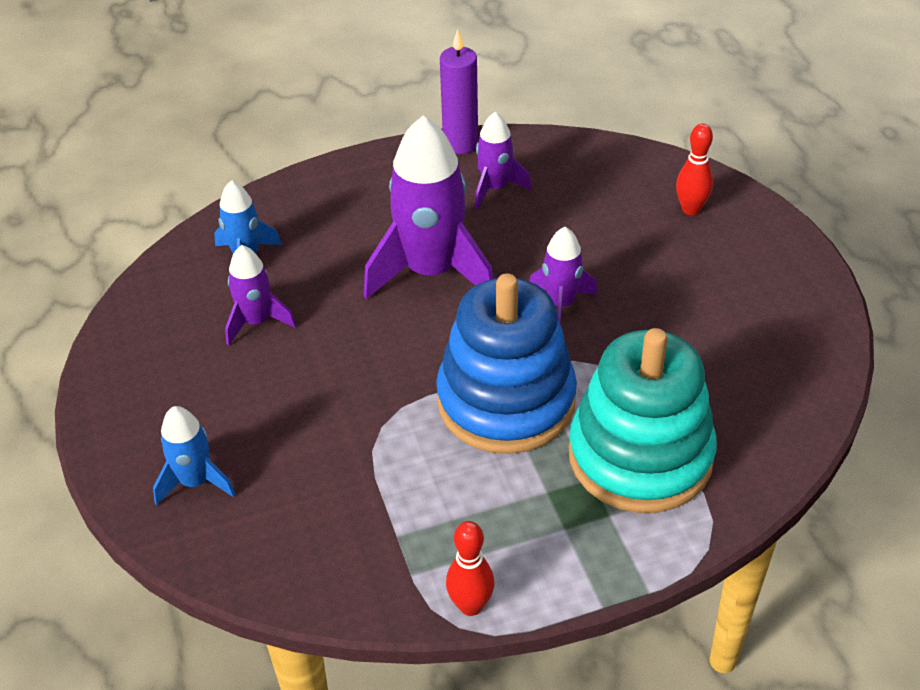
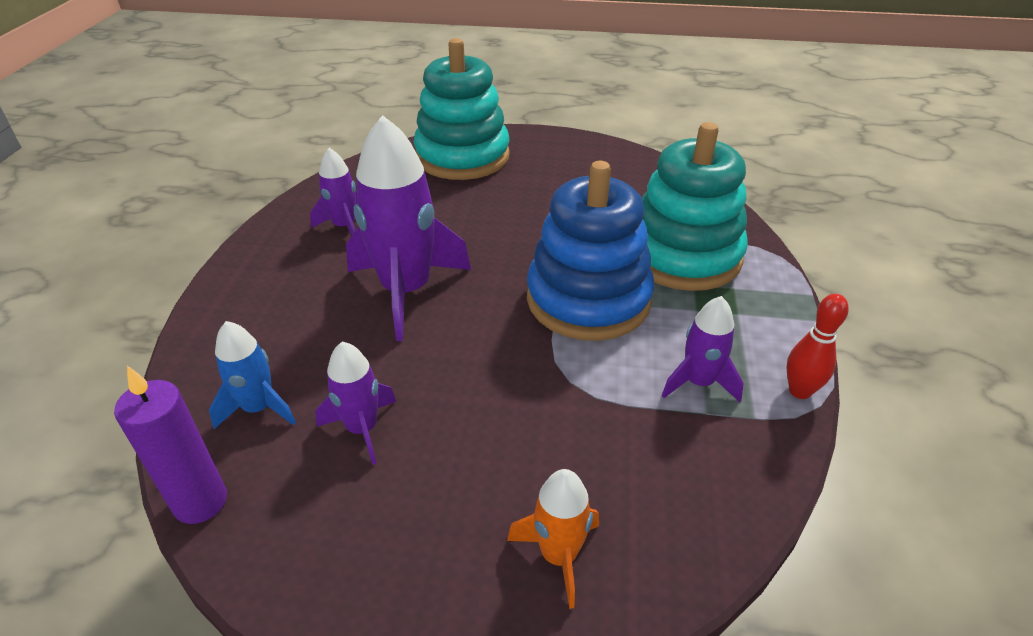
camera: 65 degrees left, 5 degrees down
blue rocket [153,406,235,505] -> orange rocket [507,469,599,609]
purple candle [440,29,478,154] -> purple candle moved to [114,366,227,524]
purple rocket [529,227,598,323] -> purple rocket moved to [662,296,744,402]
red bowling pin [676,124,713,215] -> turquoise stacking toy [413,38,510,180]

